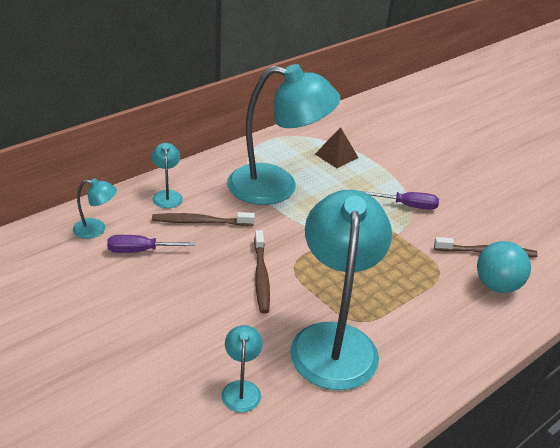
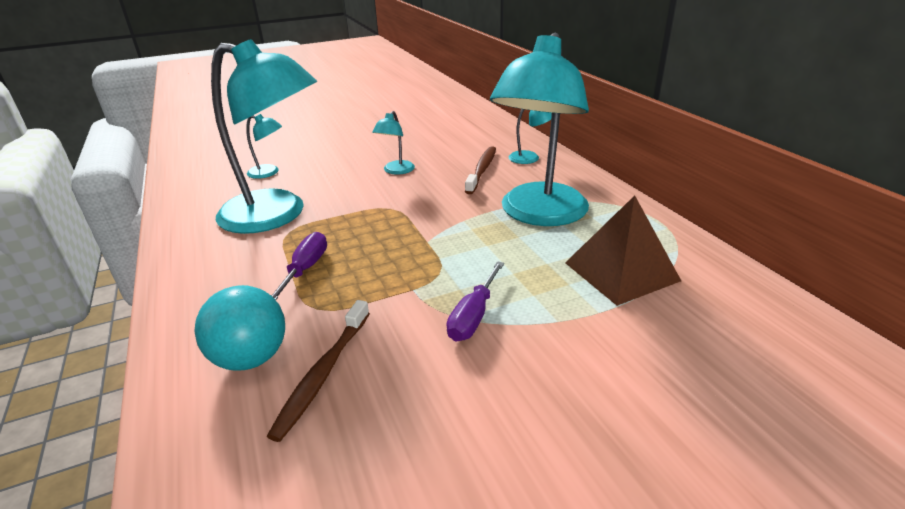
camera: 110 degrees right, 5 degrees down
turquoise lamp [73,178,117,239] -> turquoise lamp moved to [372,111,415,175]
purple screwdriver [107,235,195,253] -> purple screwdriver moved to [272,232,327,300]
brown toothbrush [254,230,270,314] -> none
brown pyramid [315,127,359,168] -> brown pyramid [565,195,681,306], size x1.55

